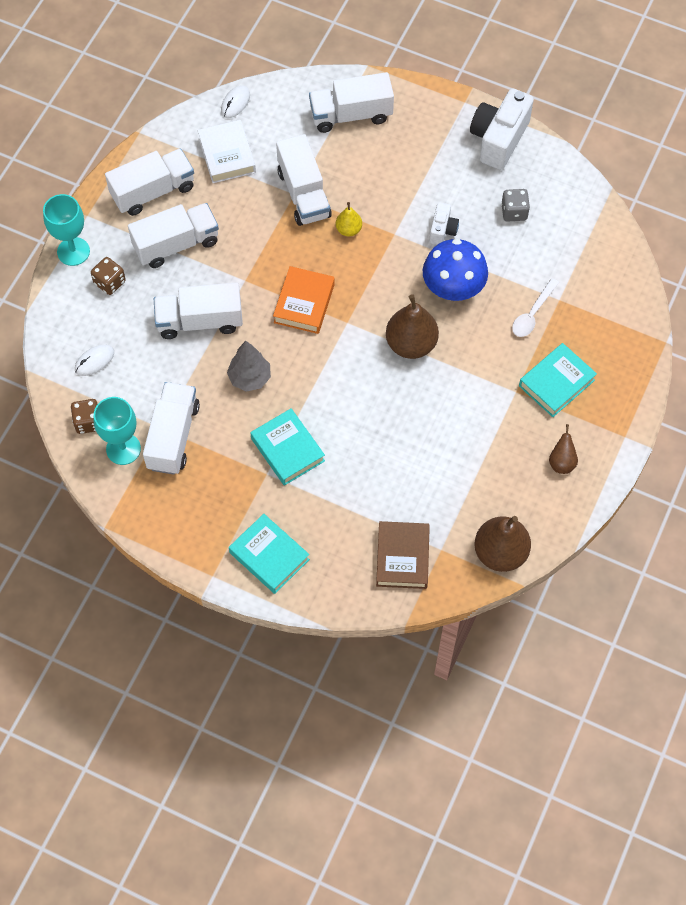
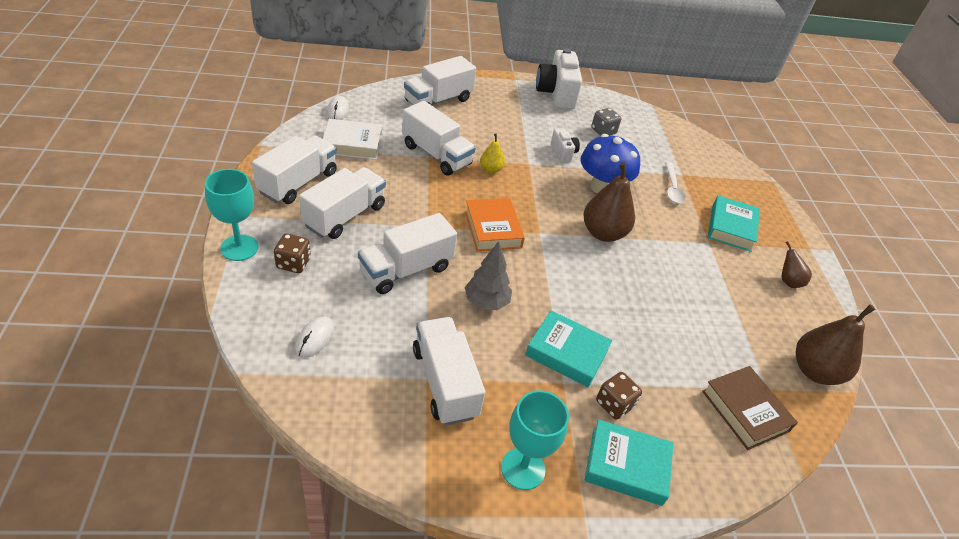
camera: 35 degrees left, 20 degrees down
brown dice [71,399,98,434] -> brown dice moved to [596,372,642,420]
turquoise goblet [94,397,141,465] -> turquoise goblet moved to [501,390,569,490]
white book [198,120,256,183] -> white book turned 45 degrees counterclockwise [323,119,382,160]

